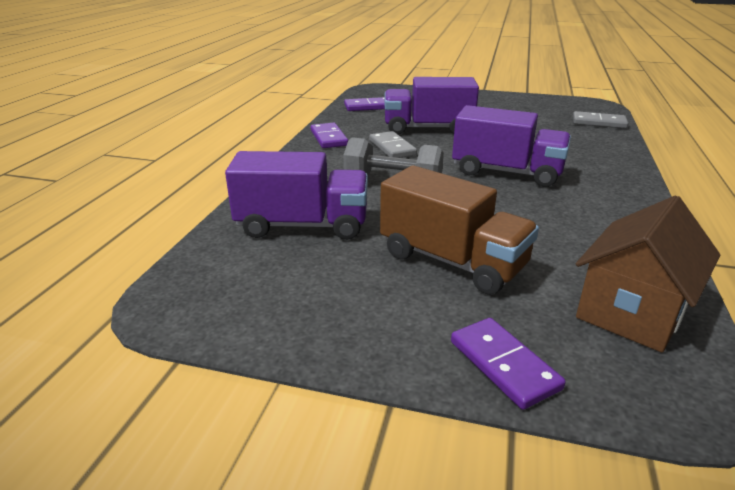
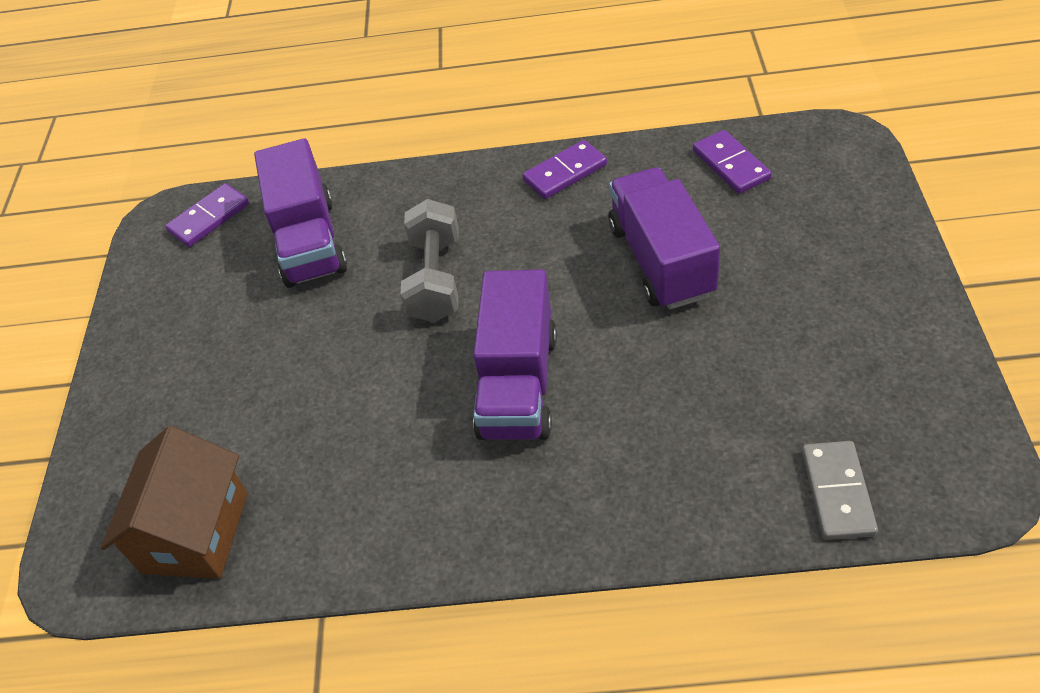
camera: 80 degrees right, 20 degrees up
grey domino [369,131,417,158] -> none
brown truck [380,165,539,295] -> none
purple domino [451,318,566,410] -> purple domino moved to [165,183,249,247]
brown house [576,196,720,352] -> brown house turned 75 degrees clockwise [100,426,248,579]

